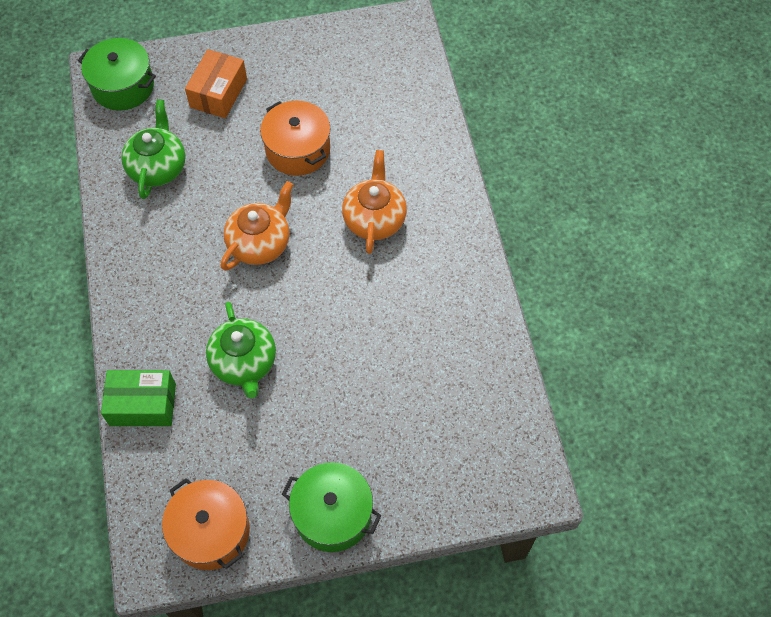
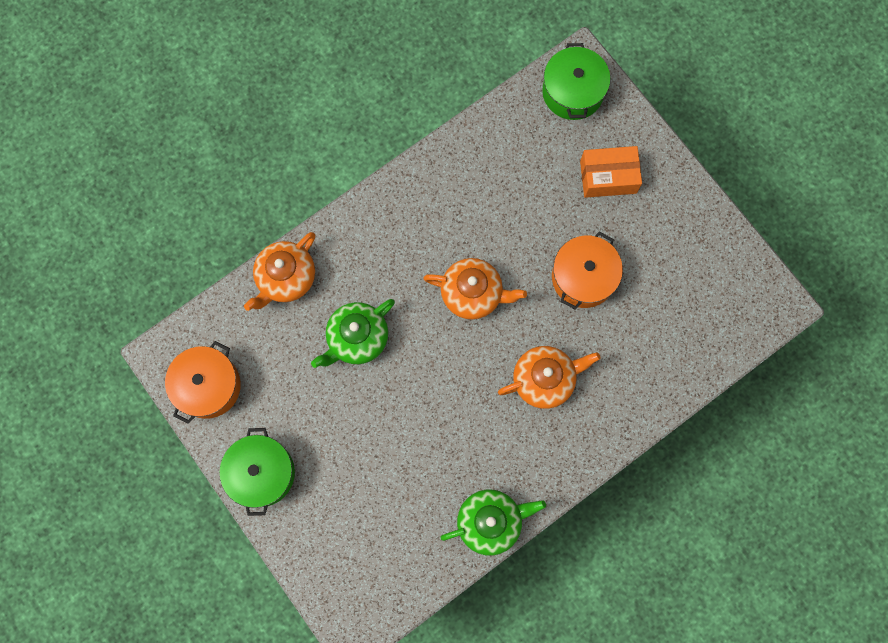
camera: 65 degrees right, 15 degrees up
green box [101,370,176,426] -> orange teapot [244,232,315,311]
green teapot [121,99,186,199] -> green teapot moved to [440,490,546,556]

